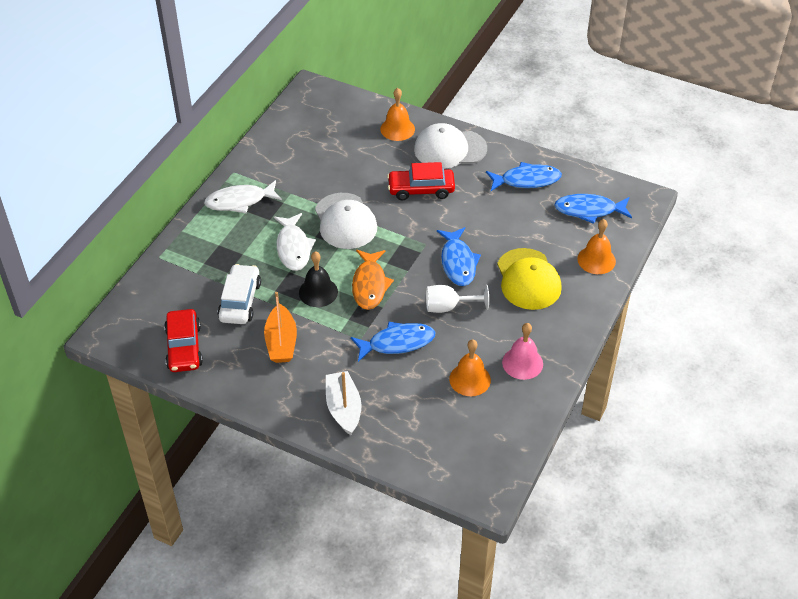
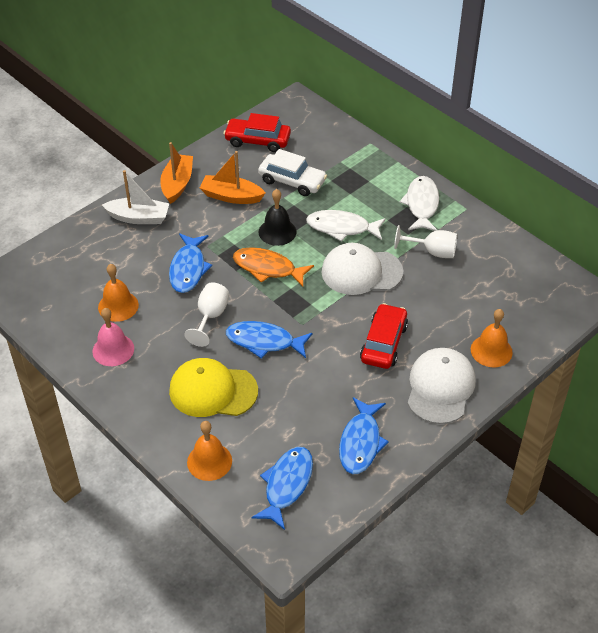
camera: 110 degrees right, 0 degrees up
none -> orange boat [160,142,193,204]
none -> white goblet [394,225,457,258]

